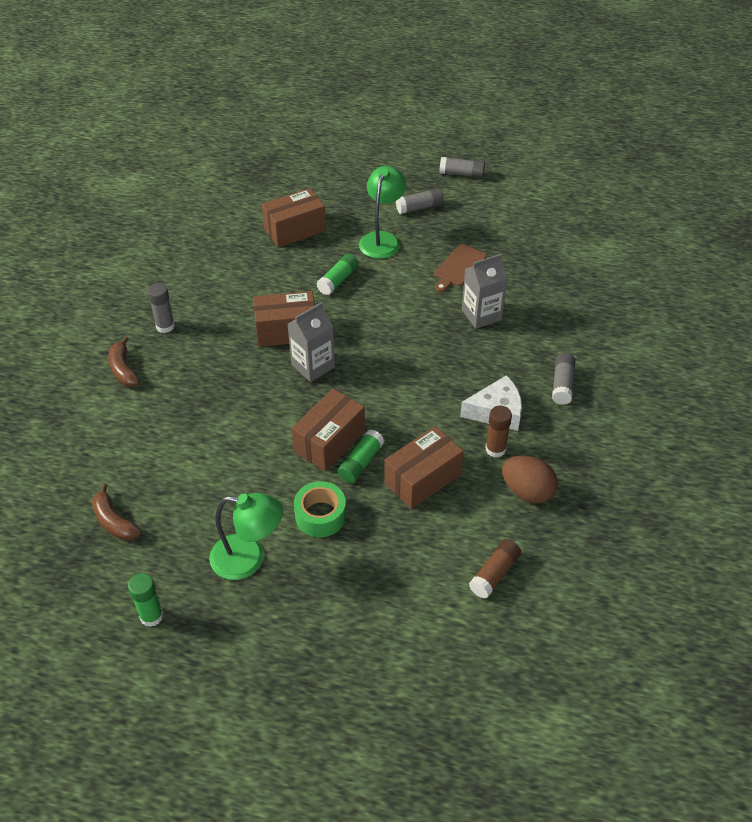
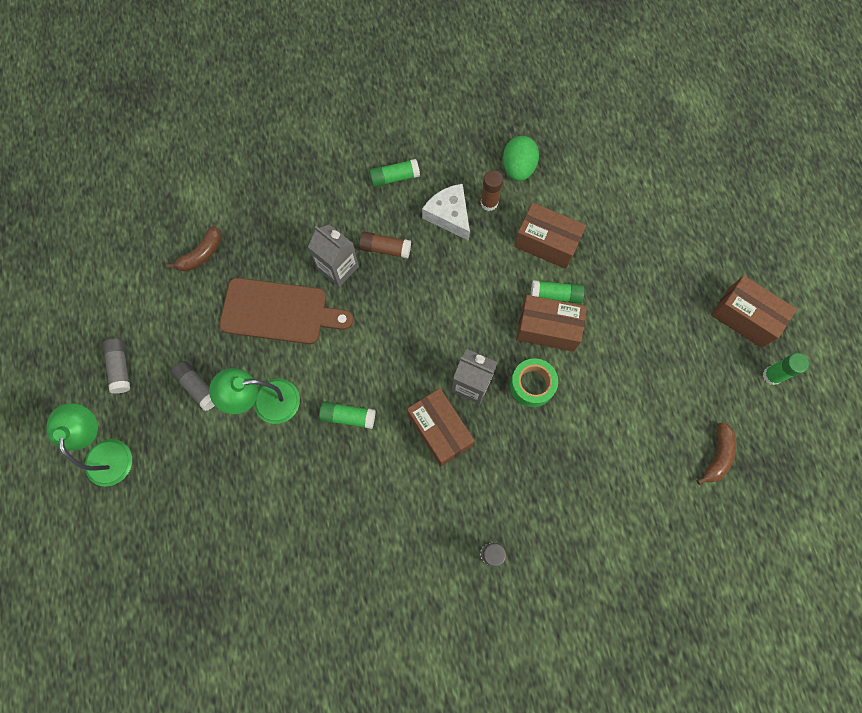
camera: 115 degrees left, 25 degrees up
brown banana [108,336,140,387] -> brown banana moved to [166,226,221,271]
green lamp [209,493,283,580] -> green lamp moved to [46,403,132,487]
brown box [262,188,326,248] -> brown box moved to [711,276,797,348]
green tape [294,481,346,537] -> green tape moved to [510,358,558,407]
brown cutting board [435,244,487,292] -> brown cutting board [219,278,353,344], size x1.70
brown glue stick [469,539,521,599] -> brown glue stick moved to [359,231,411,259]
brown egg [502,456,558,503] -> green egg [503,136,539,181]
grey glue stick [552,353,575,405] -> green glue stick [369,159,420,187]

